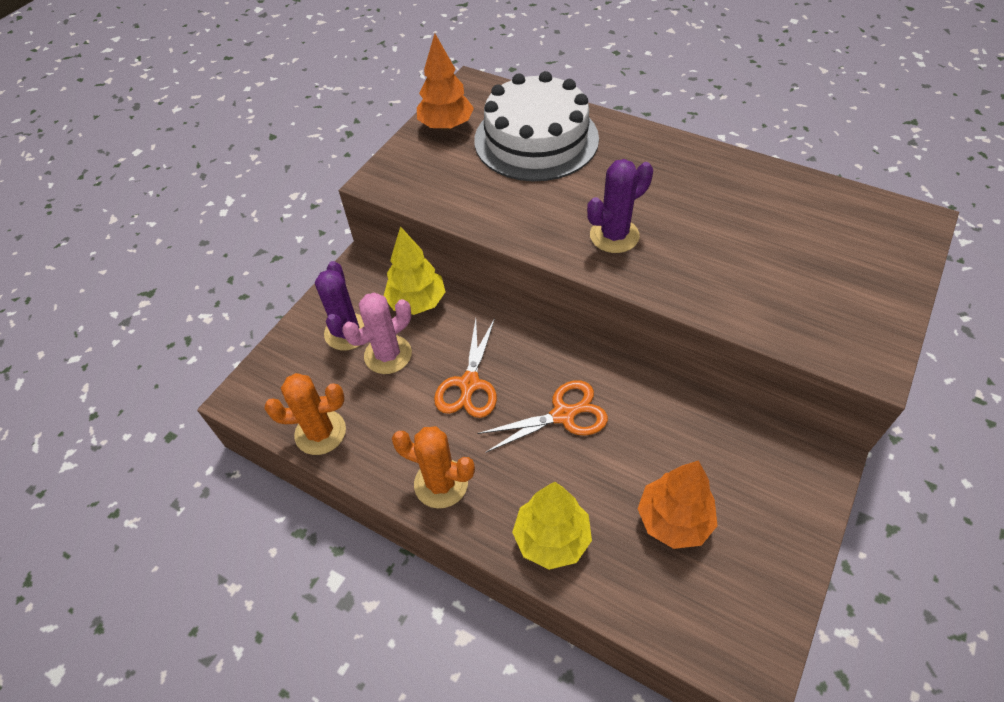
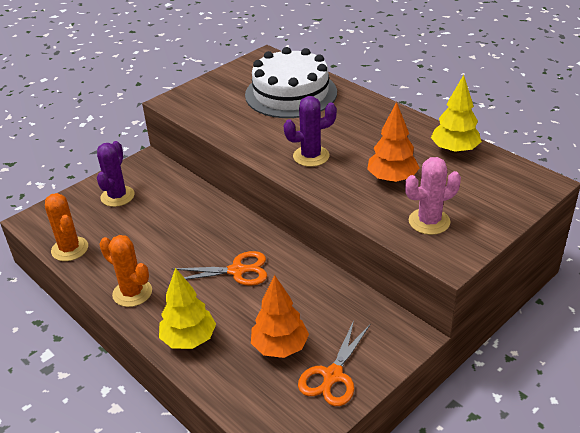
camera: 15 degrees right, 15 degrees down
orange cactus [265,373,346,455] -> orange cactus turned 45 degrees clockwise [45,193,88,261]
pink cactus [342,292,412,374] -> pink cactus moved to [405,157,461,235]
yellow tree [384,226,446,315] -> yellow tree moved to [431,75,482,154]
orange tree [417,33,474,130] -> orange tree moved to [367,102,420,183]
orange scissors [434,318,497,418] -> orange scissors moved to [298,320,370,406]

